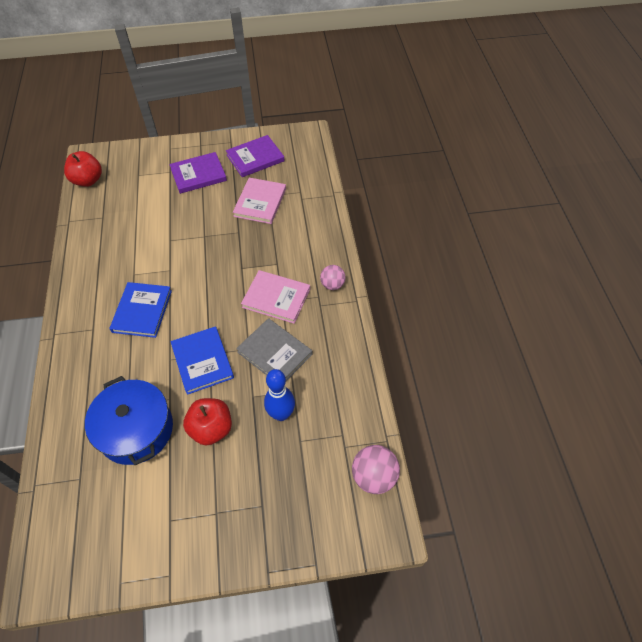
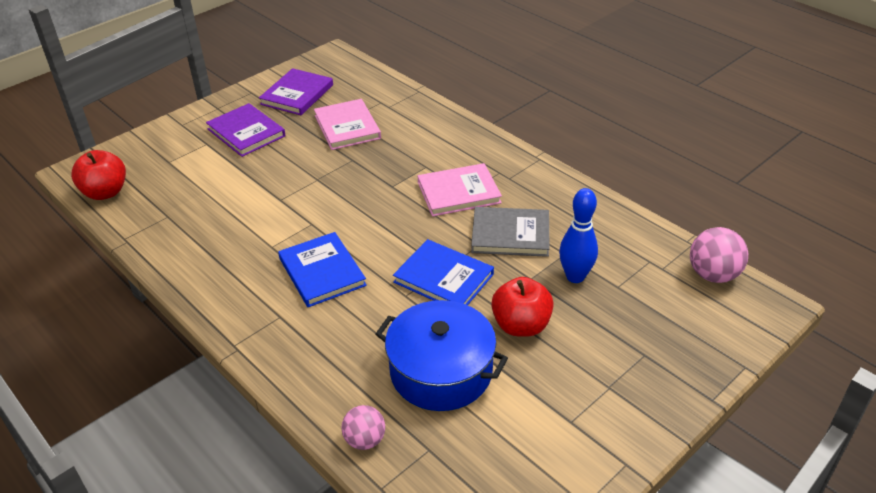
camera: 35 degrees left, 15 degrees down
purple book [169,152,227,194] -> purple book turned 75 degrees counterclockwise [206,103,285,157]
pink ball [320,265,346,290] -> pink ball moved to [341,405,385,450]

